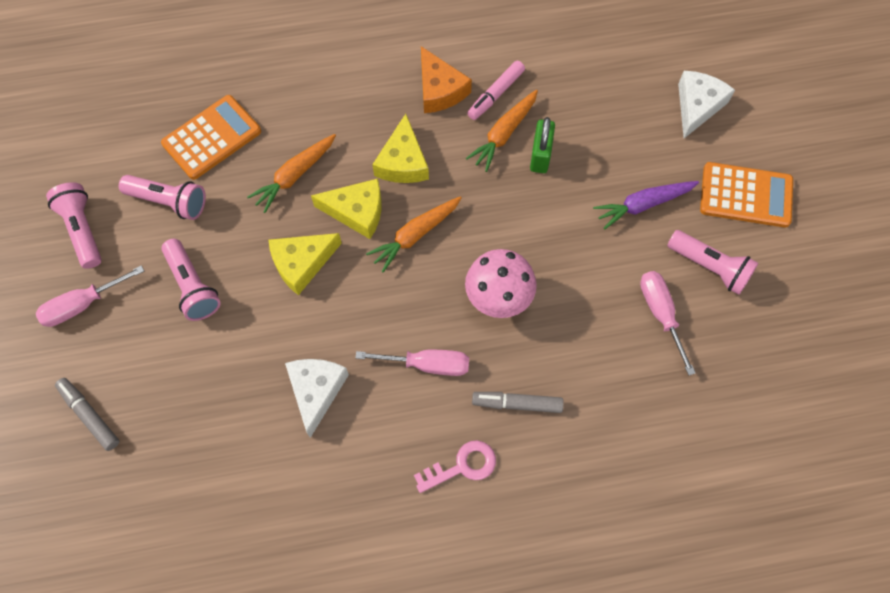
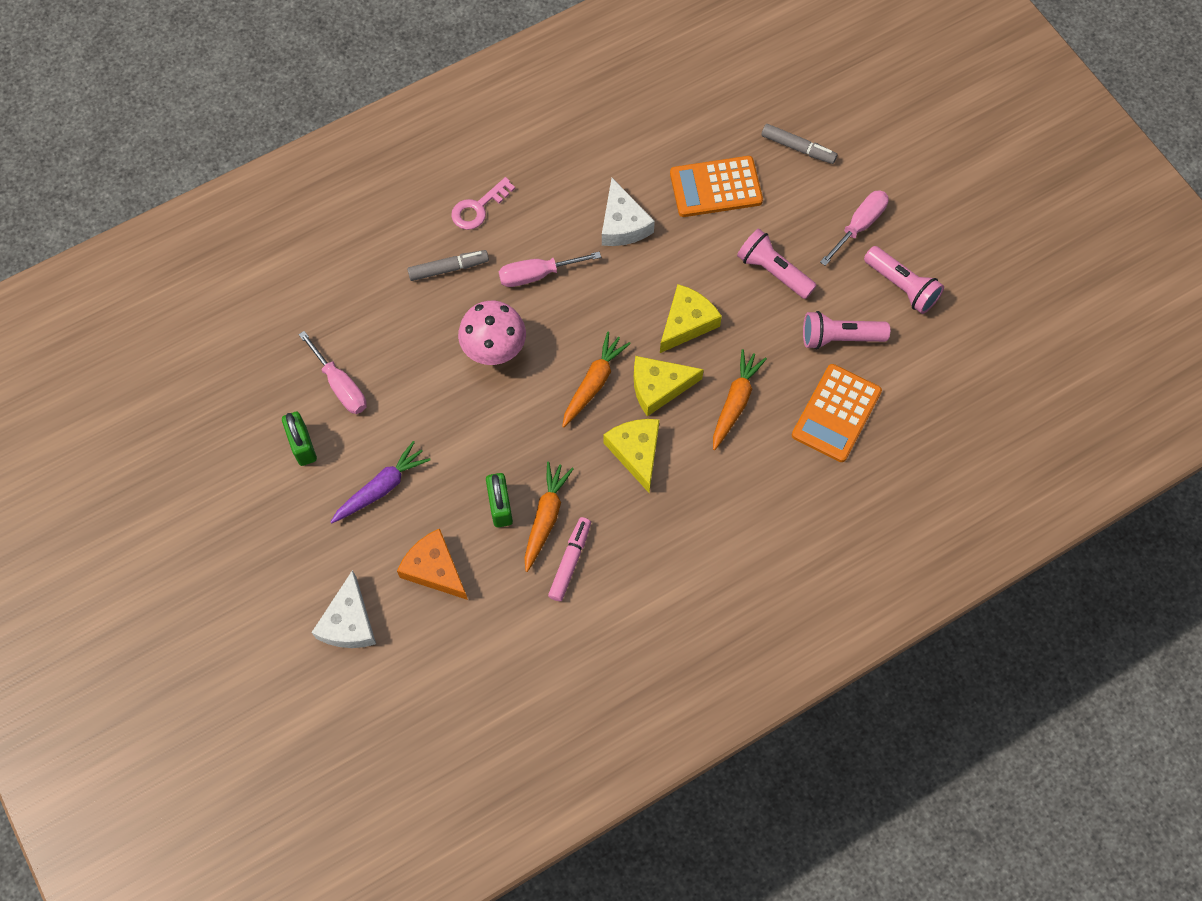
camera: 160 degrees right, 0 degrees up
orange cheese [421,46,472,113] -> orange cheese moved to [397,528,468,600]
pink flashlight [667,230,758,295] -> green padlock [282,412,317,466]
orange calculator [700,162,793,228] -> orange calculator moved to [670,156,763,217]

